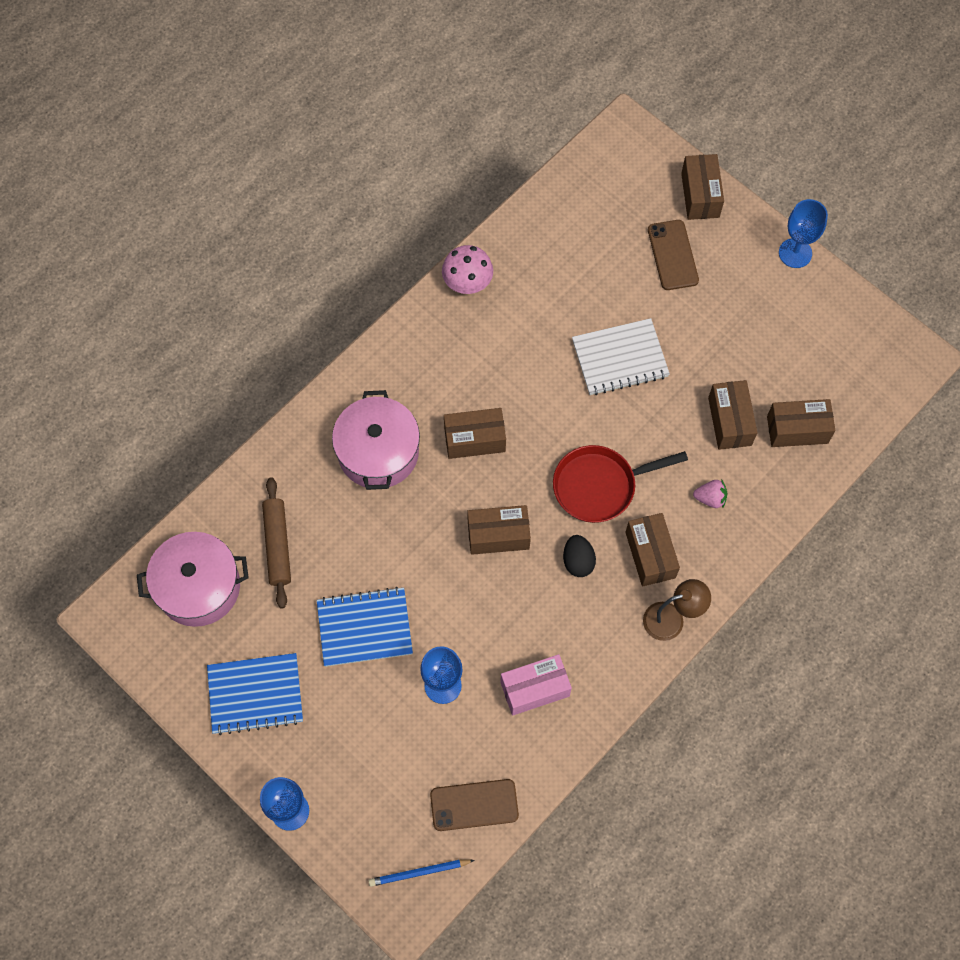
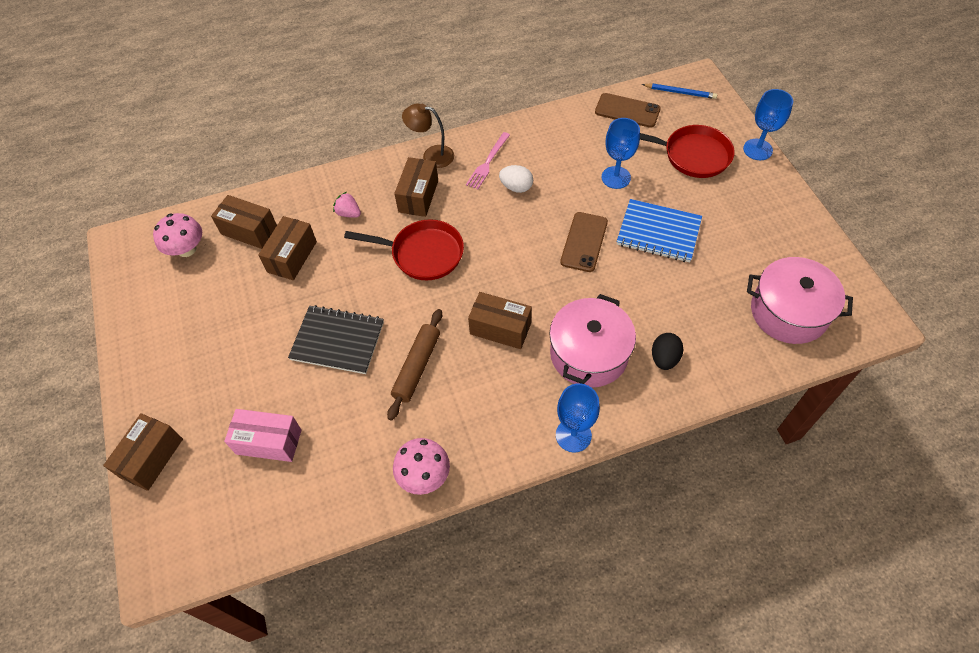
camera: 150 degrees left, 10 degrees down
blue notebook [207,653,303,735] -> none
brown rolling pin [262,477,291,608] -> brown rolling pin moved to [387,309,442,421]
brown box [467,505,531,555] -> none
pink box [500,654,572,716] -> pink box moved to [224,409,301,462]
black egg [563,535,596,577] -> black egg moved to [652,333,683,370]
white notebook [572,318,670,395] -> black notebook [288,305,384,374]
brown phone [648,220,699,290] -> brown phone moved to [560,212,608,272]
blue goblet [779,199,828,268] -> blue goblet moved to [556,383,600,452]
none -> pink mushroom [153,213,202,257]
none -> pink fork [466,132,510,190]
none -> white egg [499,165,533,193]
none -> red pan [640,125,735,178]

